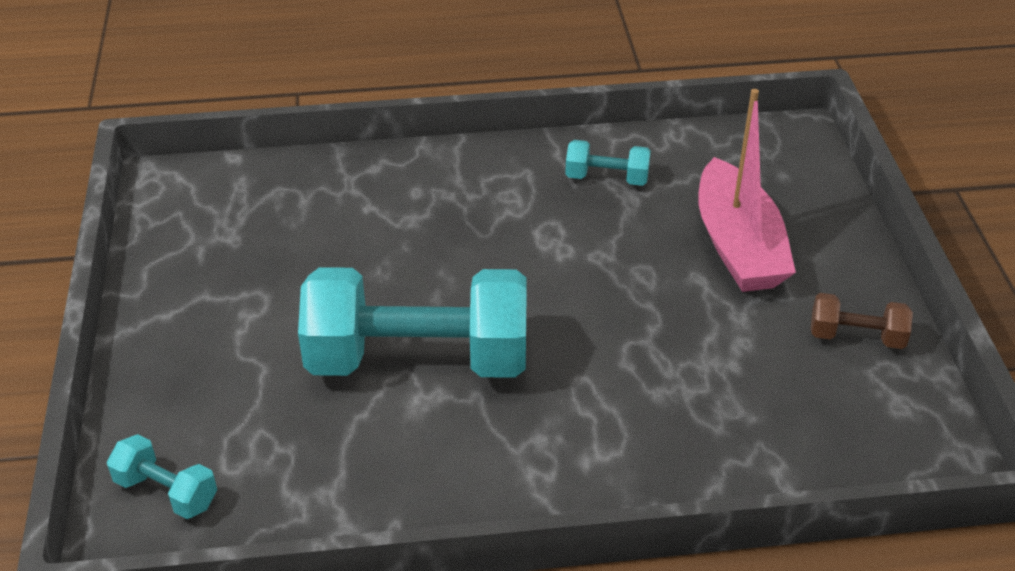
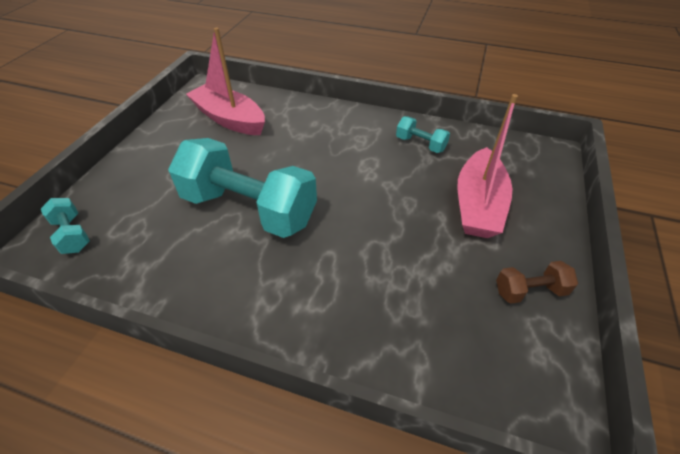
camera: 25 degrees right, 5 degrees up
brown dumbbell [811,293,913,349] -> brown dumbbell turned 45 degrees counterclockwise [496,261,578,304]
none -> pink boat [186,27,265,135]

